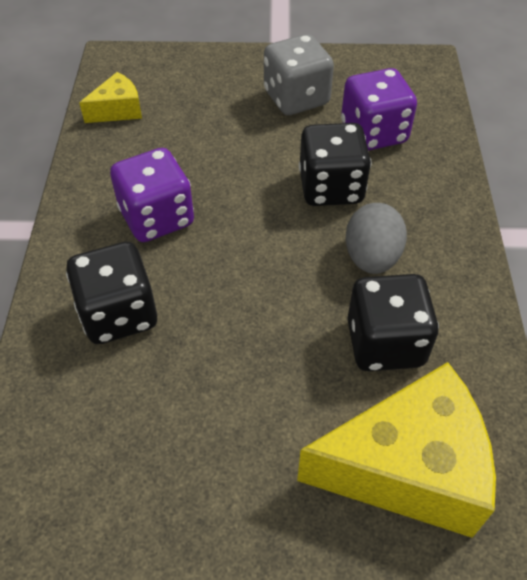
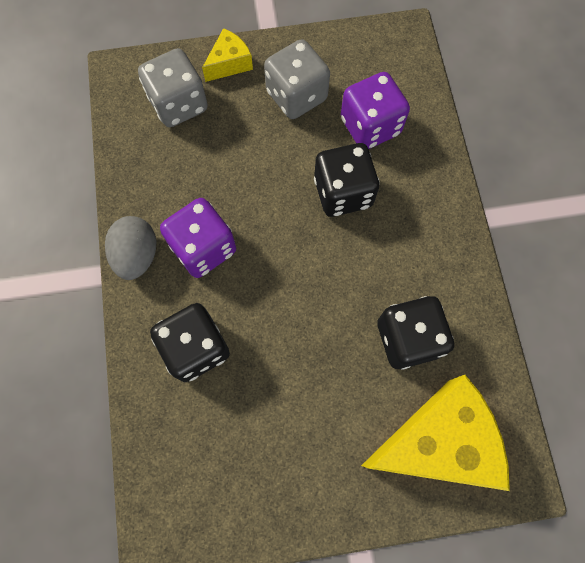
camera: 10 degrees left, 20 degrees up
yellow cheese [79,72,142,123] -> yellow cheese moved to [202,28,253,82]
grey egg [345,203,407,274] -> grey egg moved to [105,216,157,280]
none -> grey dice [138,48,208,127]

